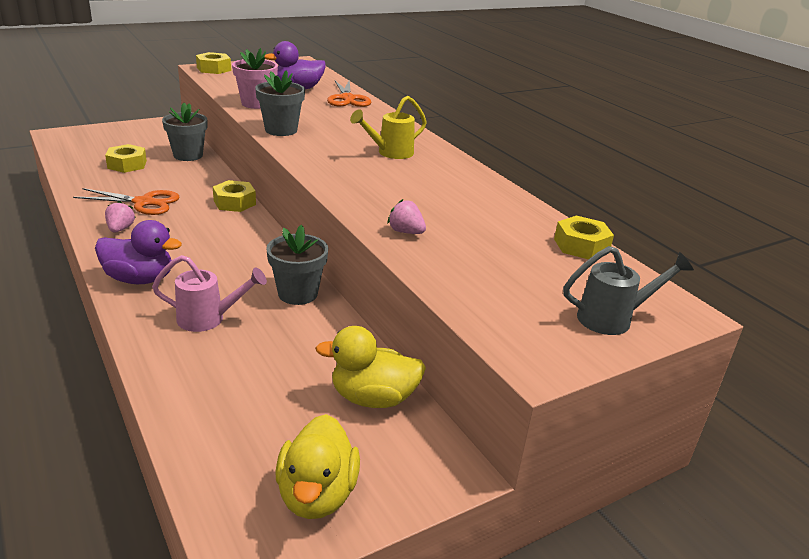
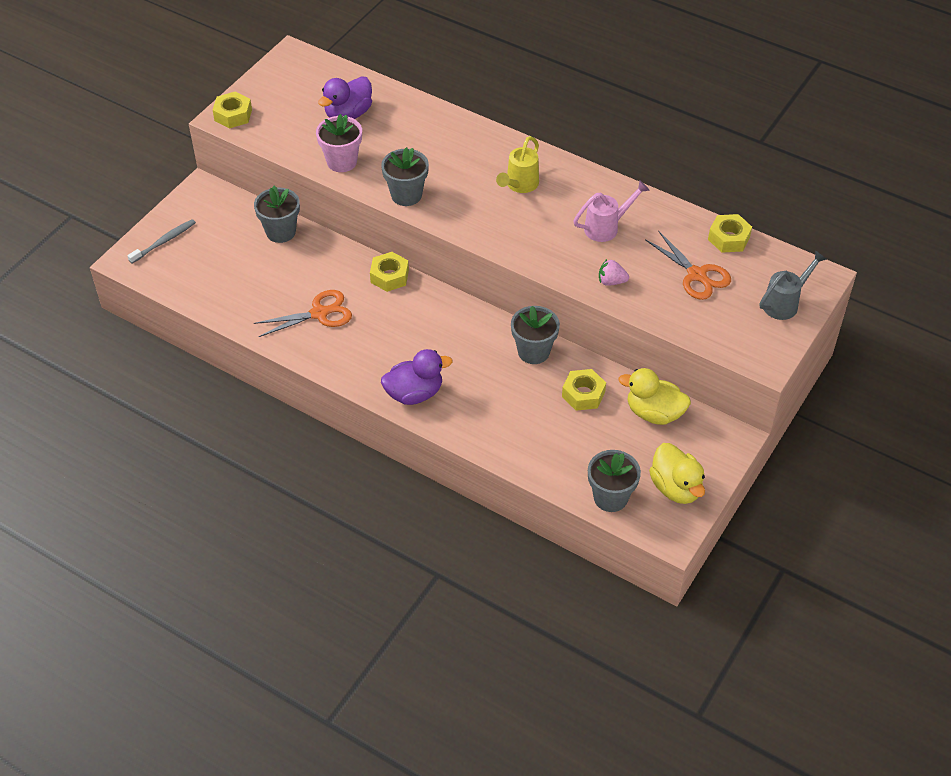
camera: 25 degrees left, 20 degrees up
yellow nut [105,144,147,173] -> yellow nut moved to [562,369,606,411]
pink strawberry [105,201,136,233] -> none
pink watering can [152,255,267,332] -> pink watering can moved to [573,180,650,242]
yellow duck [315,326,426,408] -> yellow duck turned 45 degrees clockwise [618,368,691,425]
orange scissors [327,80,371,107] -> orange scissors moved to [645,230,731,300]
none -> grey toothbrush [127,219,196,263]
none -> grey flower pot [588,450,641,512]

